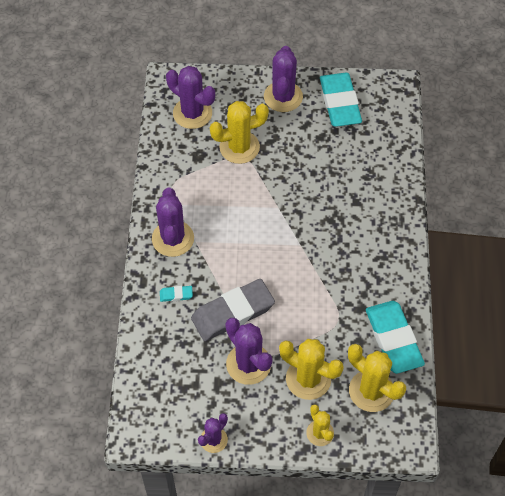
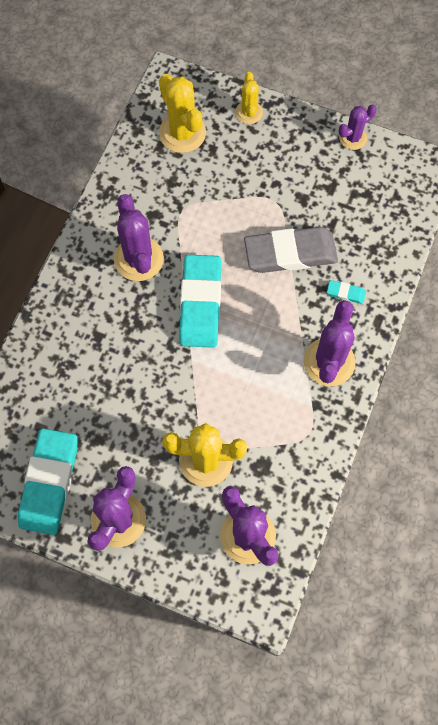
camera: 160 degrees left, 10 degrees up
purple cactus [225,318,272,385] -> purple cactus moved to [114,194,164,281]
yellow cactus [279,339,344,400] -> none
turquoise eraser [366,301,425,374] -> turquoise eraser moved to [179,255,221,348]

